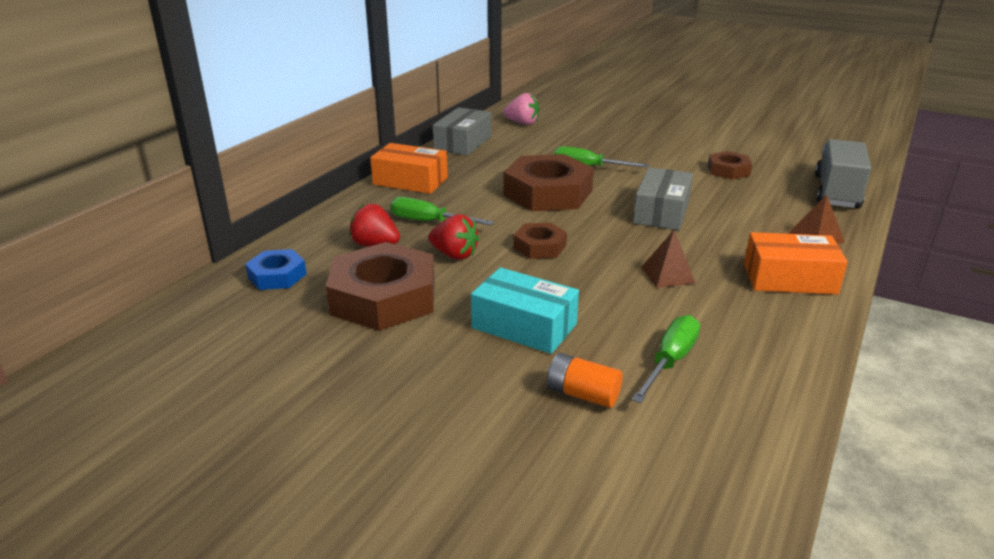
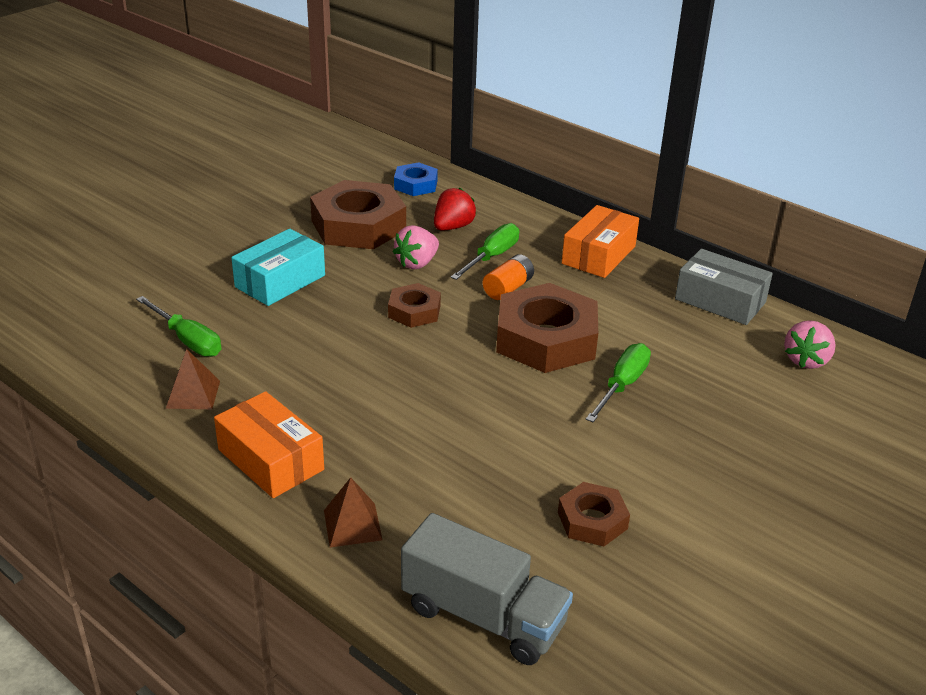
camera: 100 degrees right, 5 degrees up
red strawberry [428,214,479,260] -> pink strawberry [393,225,439,269]
orange battery [547,353,623,408] -> orange battery moved to [483,254,534,300]
grey box [633,167,693,230] -> none
brown pyramid [641,230,696,288] -> brown pyramid moved to [166,349,220,409]
orange box [744,232,848,295] -> orange box turned 60 degrees counterclockwise [214,391,324,498]

